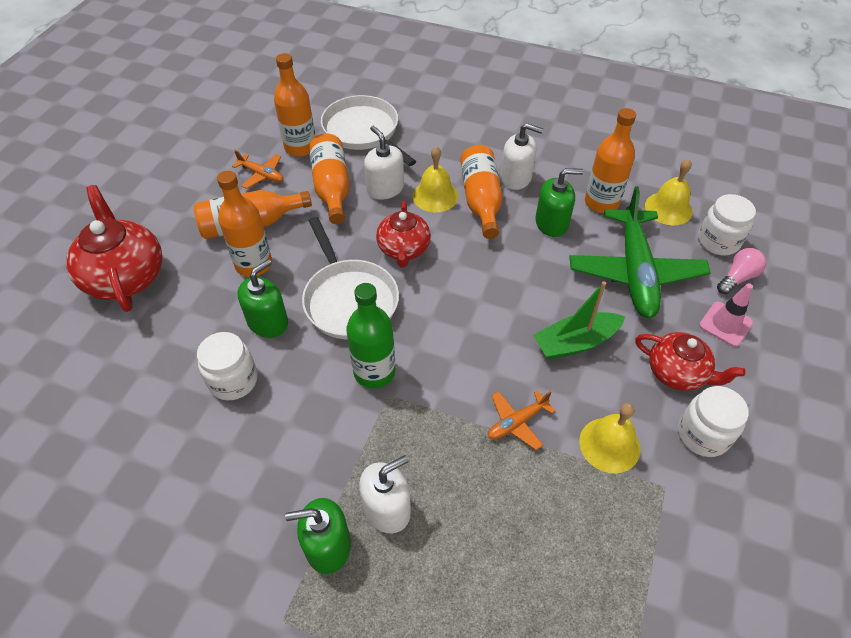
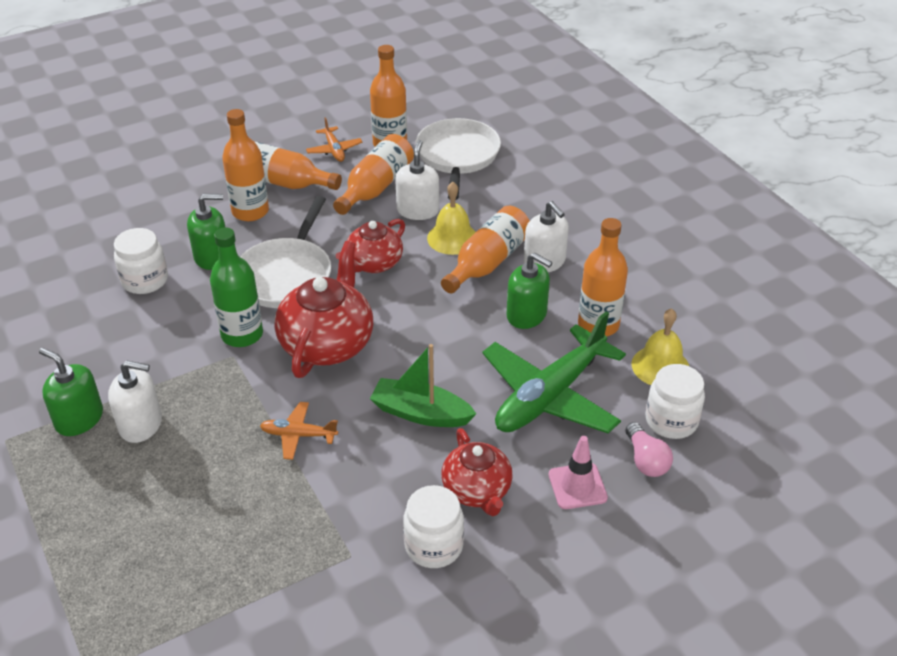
camera: 40 degrees right, 10 degrees down
red teapot [66,185,162,312] -> red teapot moved to [274,241,373,378]
yellow bell [579,403,640,473] -> none
pink light bulb [717,248,766,294] -> pink light bulb turned 75 degrees clockwise [626,422,673,477]

